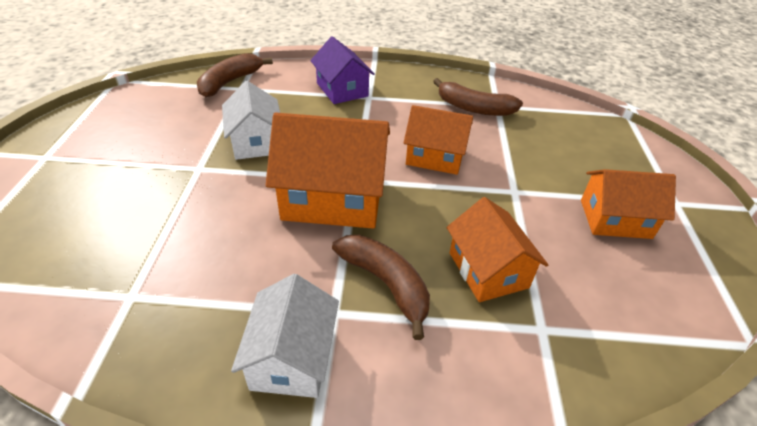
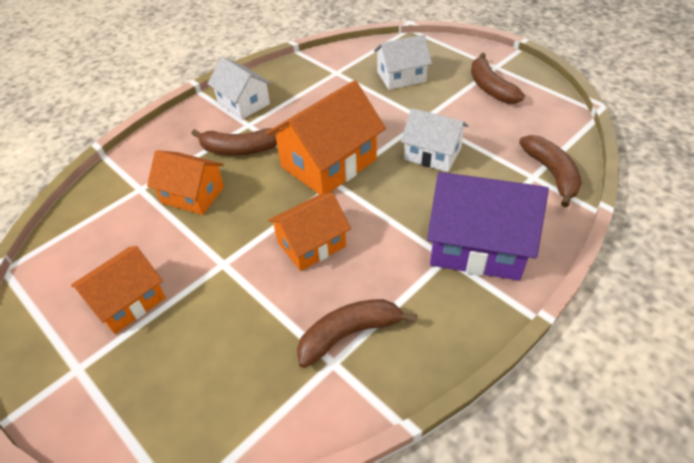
camera: 135 degrees right, 5 degrees up
purple house [310,36,375,104] -> purple house [427,172,549,281], size x1.58
none -> white house [374,35,432,90]
none -> brown banana [471,53,525,104]

